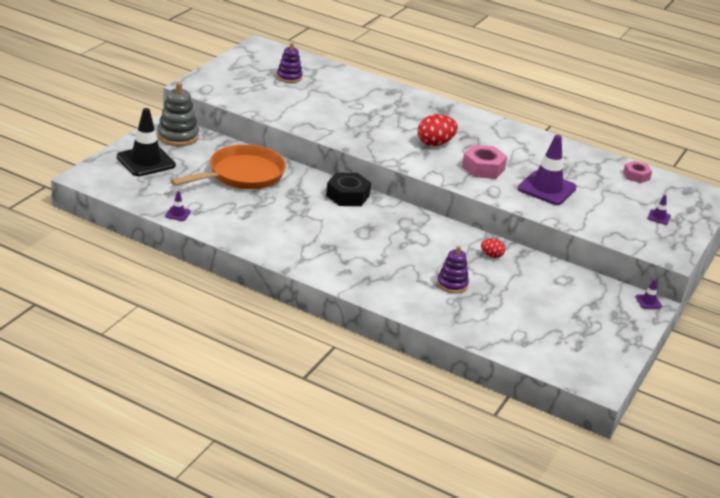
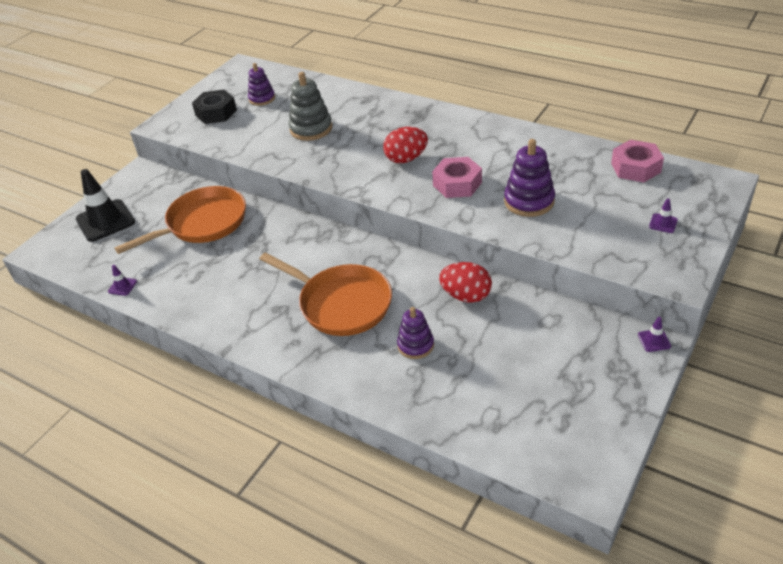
camera: 10 degrees right, 10 degrees up
grey stacking toy [157,82,199,146] -> grey stacking toy moved to [289,72,332,141]
black nut [326,173,371,206] -> black nut moved to [192,90,237,124]
red egg [481,239,505,258] -> red egg [439,262,492,303], size x1.83
purple traffic cone [518,135,577,205] -> purple stacking toy [504,139,555,217]
pink nut [623,161,652,183] -> pink nut [611,140,664,183], size x1.56
none -> orange pan [259,253,392,336]

